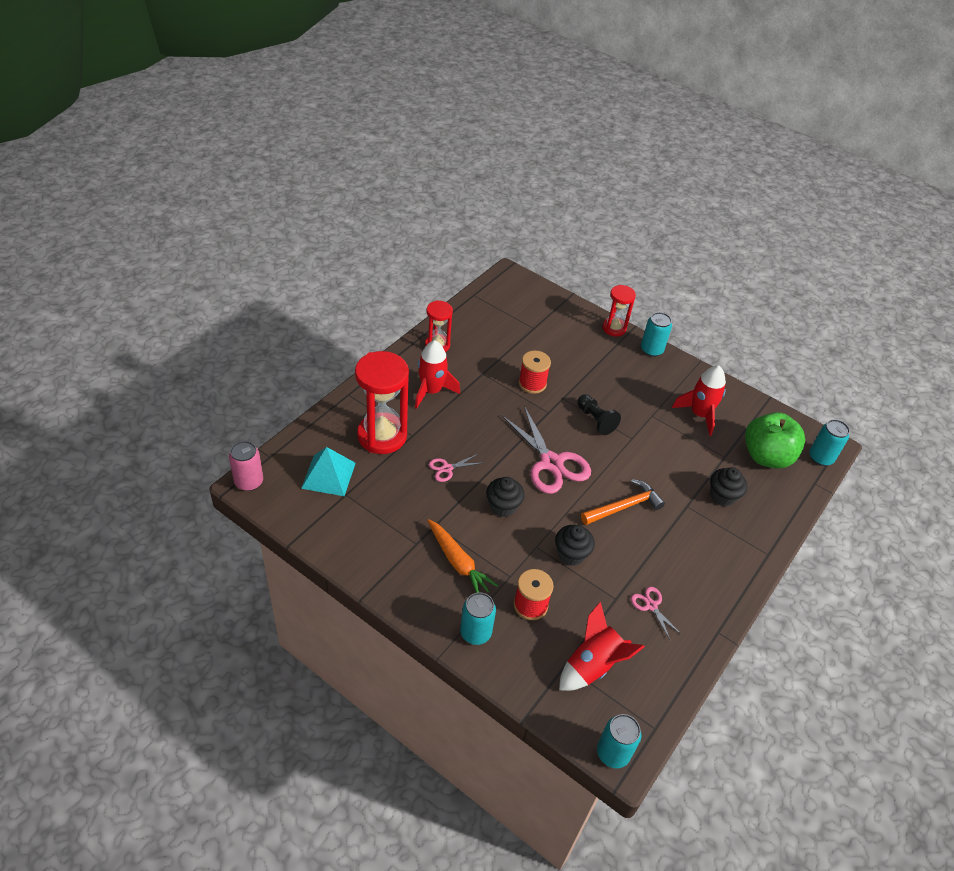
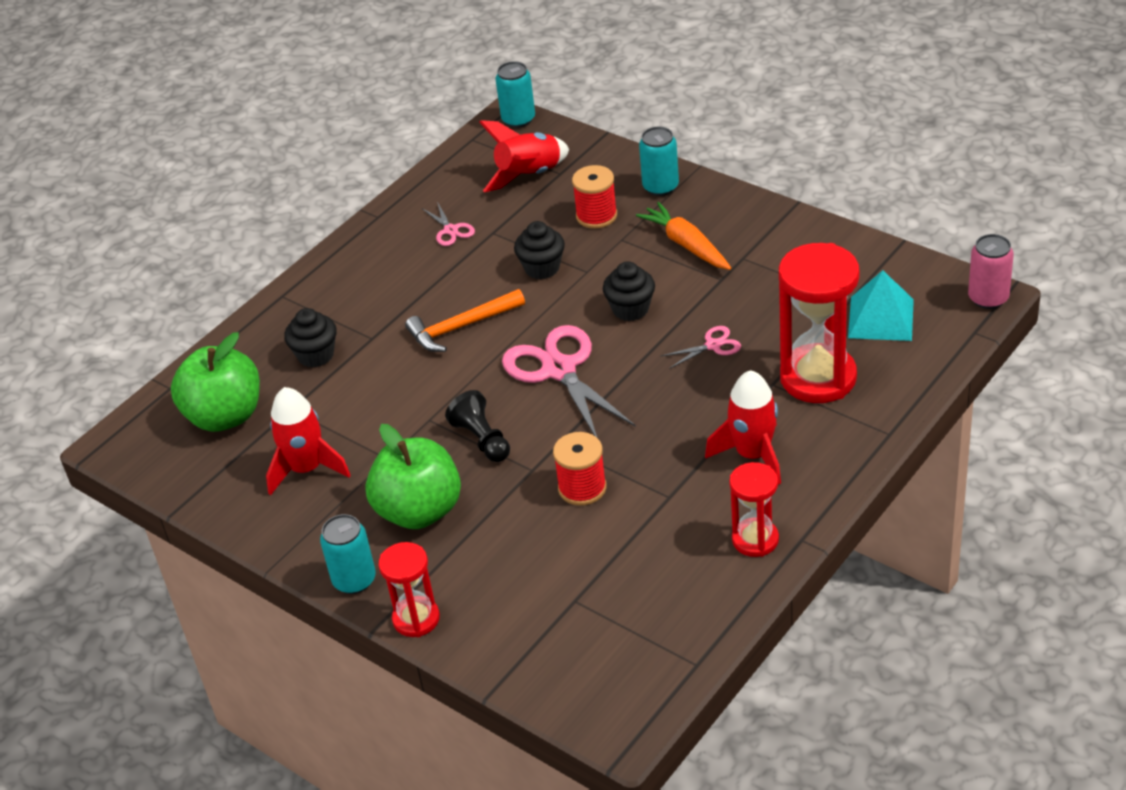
camera: 170 degrees left, 5 degrees down
turquoise can [809,419,850,466] -> none
none -> green apple [365,424,461,529]

